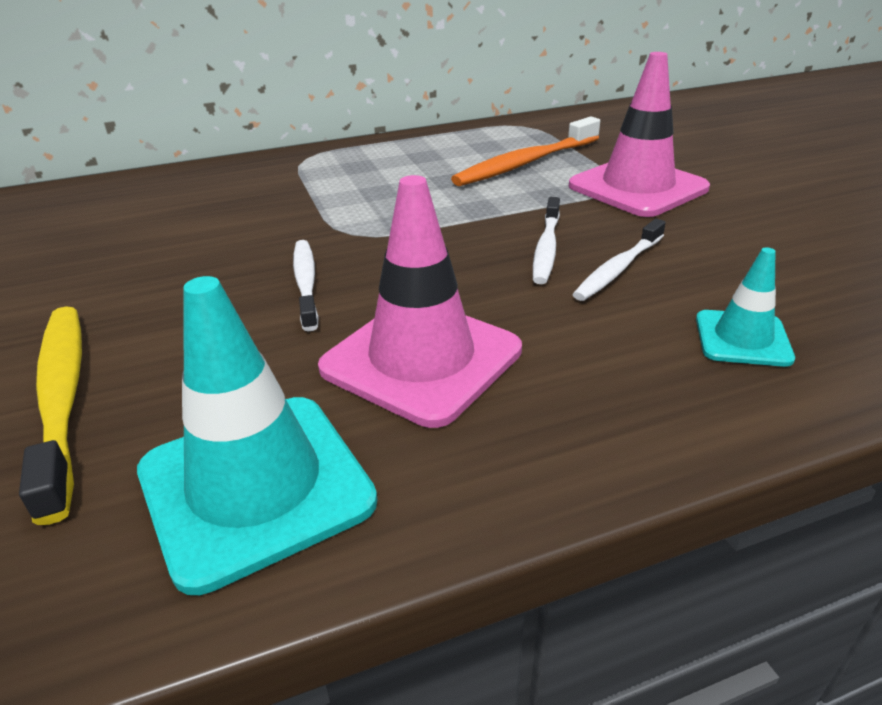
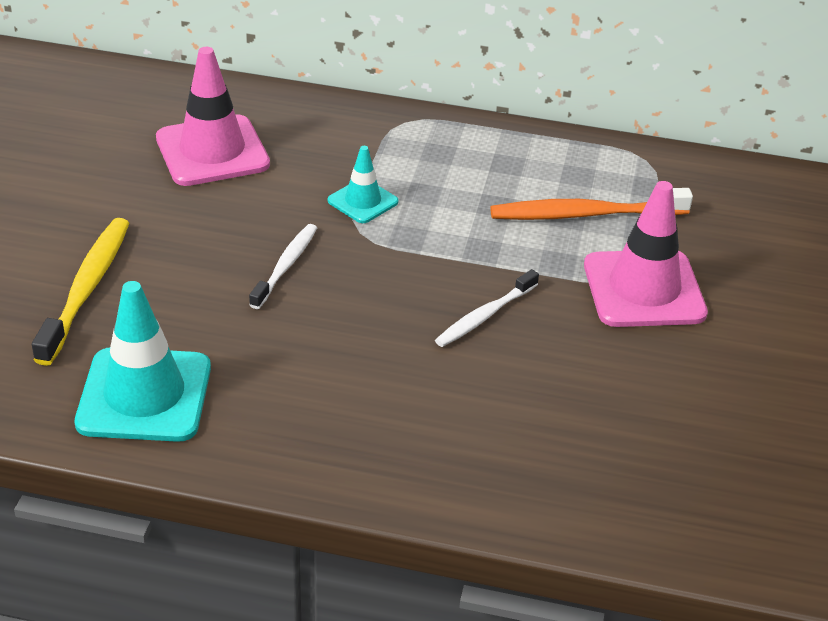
camera: 30 degrees right, 5 degrees up
pink traffic cone [318,175,522,428] -> pink traffic cone moved to [156,47,270,186]
white toothbrush [572,219,666,301] -> none
turquoise traffic cone [696,247,795,367] -> turquoise traffic cone moved to [328,146,399,223]

